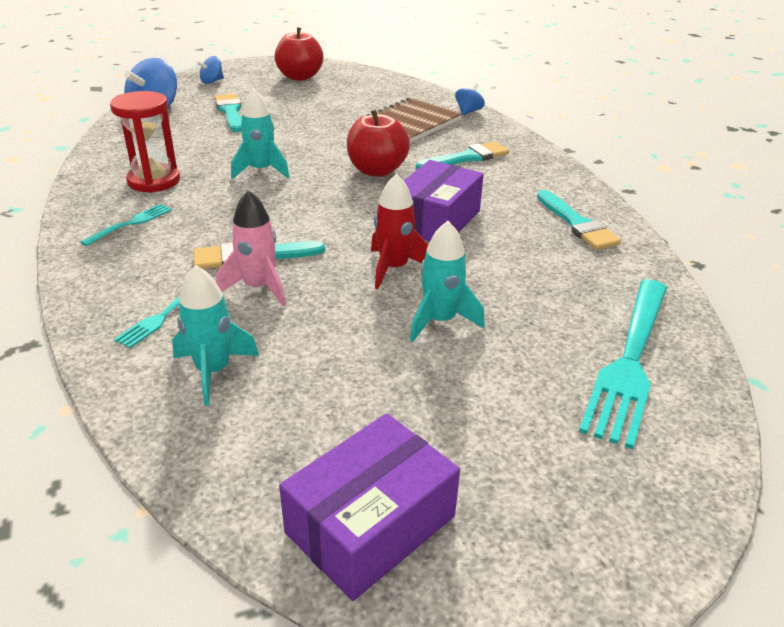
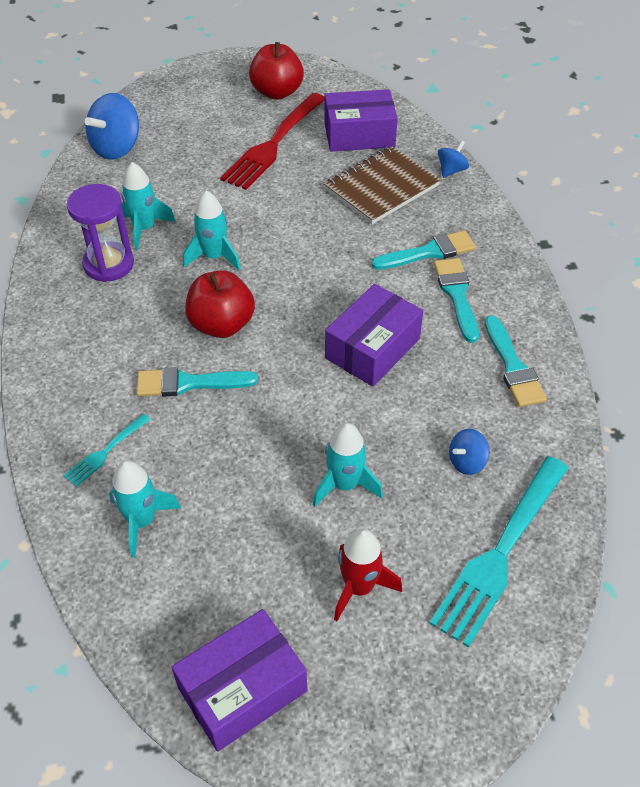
camera: 10 degrees right, 15 degrees up
turquoise fork [80,204,172,246] -> none
red hourglass [110,91,180,193] -> purple hourglass [67,184,134,282]
blue spinning top [196,56,224,84] -> blue spinning top moved to [449,429,489,475]
turquoise brush [215,94,242,132] -> turquoise brush moved to [434,258,479,343]
pink rocket [216,190,286,307] -> none
red apple [347,110,410,177] -> red apple moved to [185,270,255,338]
red rocket [371,174,428,289] -> red rocket moved to [334,529,402,621]
none -> turquoise rocket [121,162,176,251]
none -> red fork [220,93,325,190]
none -> purple box [324,89,398,152]

